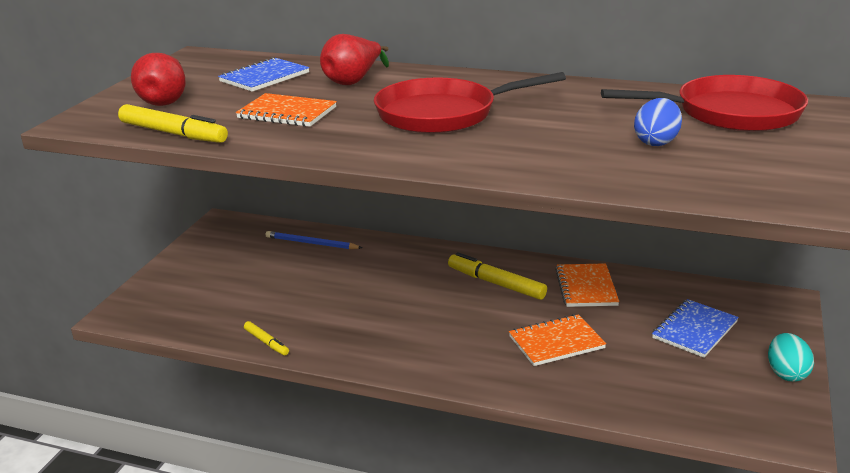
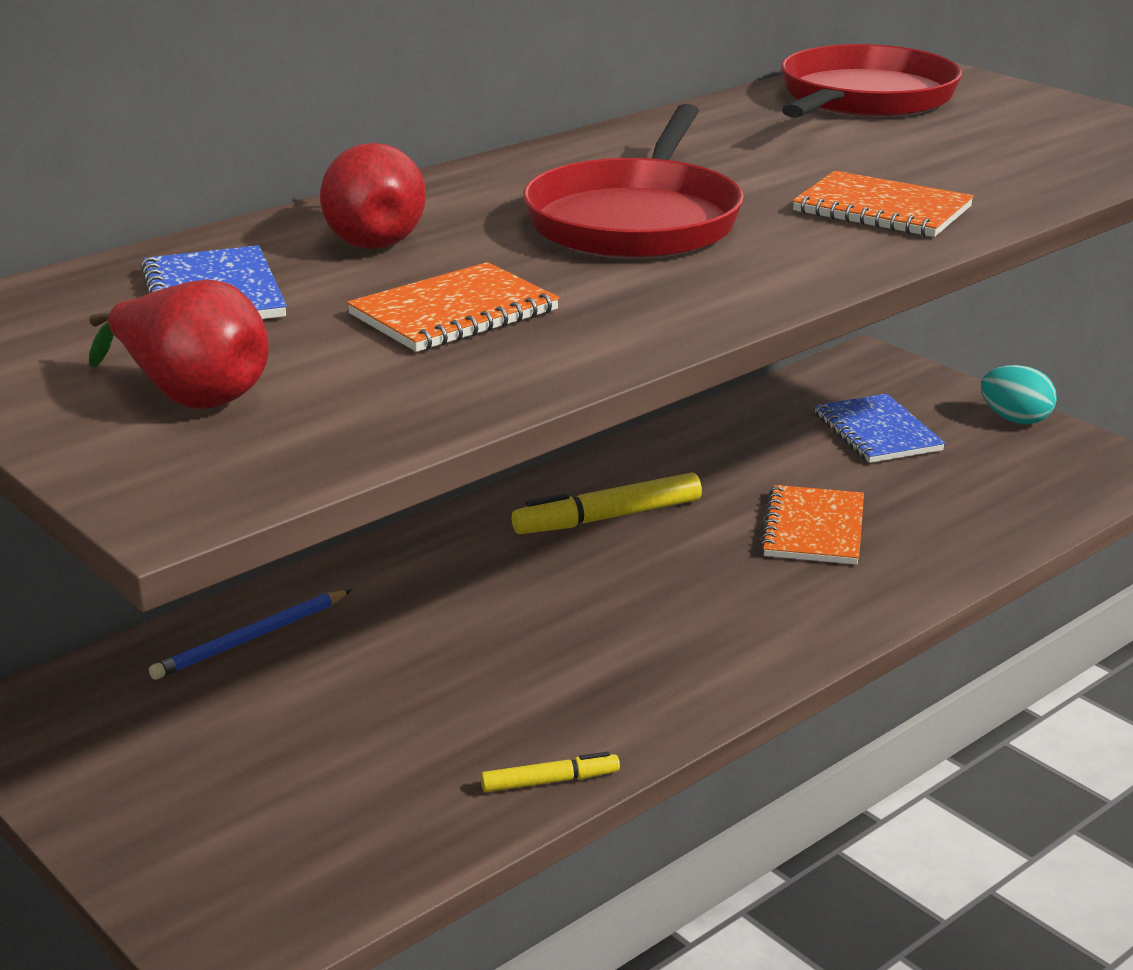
camera: 60 degrees left, 0 degrees up
yellow marker [118,104,228,143] -> none
orange notebook [555,263,619,307] -> orange notebook moved to [792,171,974,237]
blue egg [634,98,682,146] -> none

